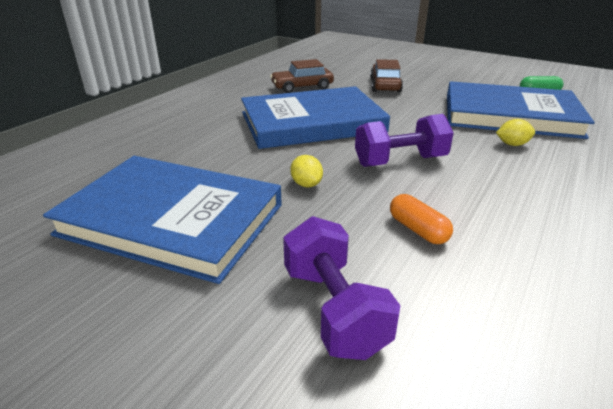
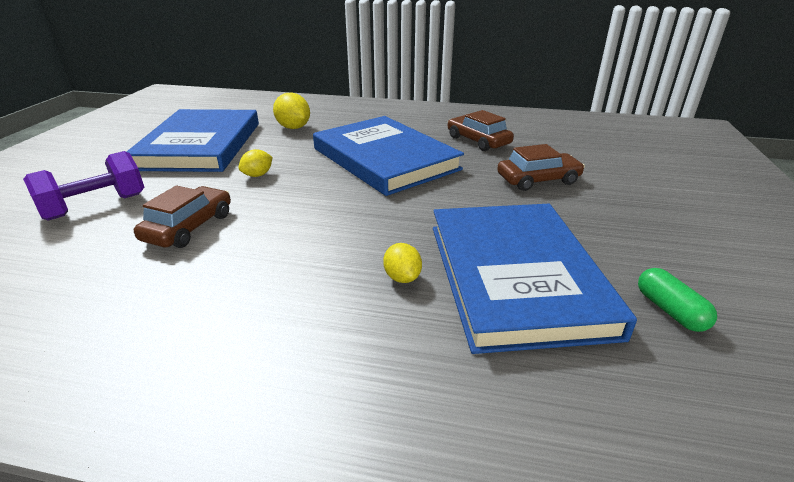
camera: 70 degrees right, 0 degrees up
purple dumbbell [355,114,454,167] -> none
orange capsule [390,194,453,244] -> brown car [134,185,231,248]
none -> yellow lemon [273,93,310,129]

